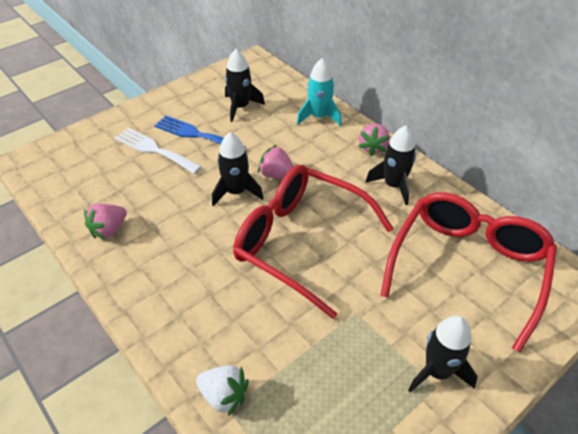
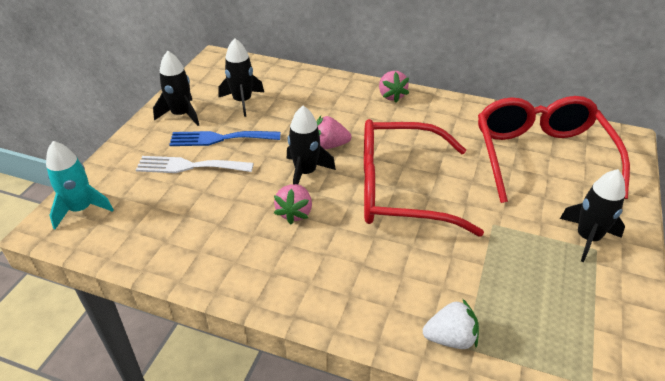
camera: 30 degrees left, 5 degrees down
pink strawberry [84,204,127,240] -> pink strawberry moved to [274,184,312,224]
turquoise rocket [297,58,342,126] -> turquoise rocket moved to [46,141,114,230]
black rocket [365,125,416,205] -> black rocket moved to [153,51,199,126]

